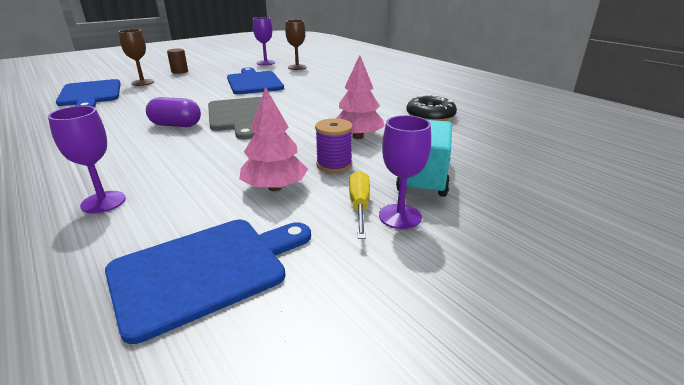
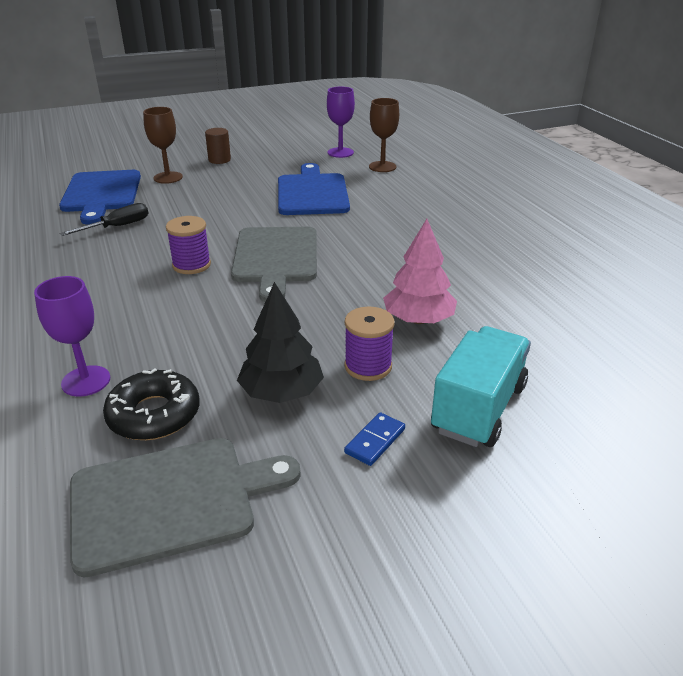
camera: 15 degrees right, 5 degrees up
blue cutting board [105,220,311,344] -> grey cutting board [70,438,301,577]
purple capsule [146,97,201,127] -> purple spool [166,216,211,274]
pink tree [239,87,308,191] -> black tree [237,282,324,403]
yellow screwdriver [349,170,370,239] -> blue domino [344,412,405,466]
purple goblet [379,115,431,229] -> none
black donut [406,95,457,121] -> black donut moved to [103,369,200,440]
none -> black screwdriver [59,203,149,236]

